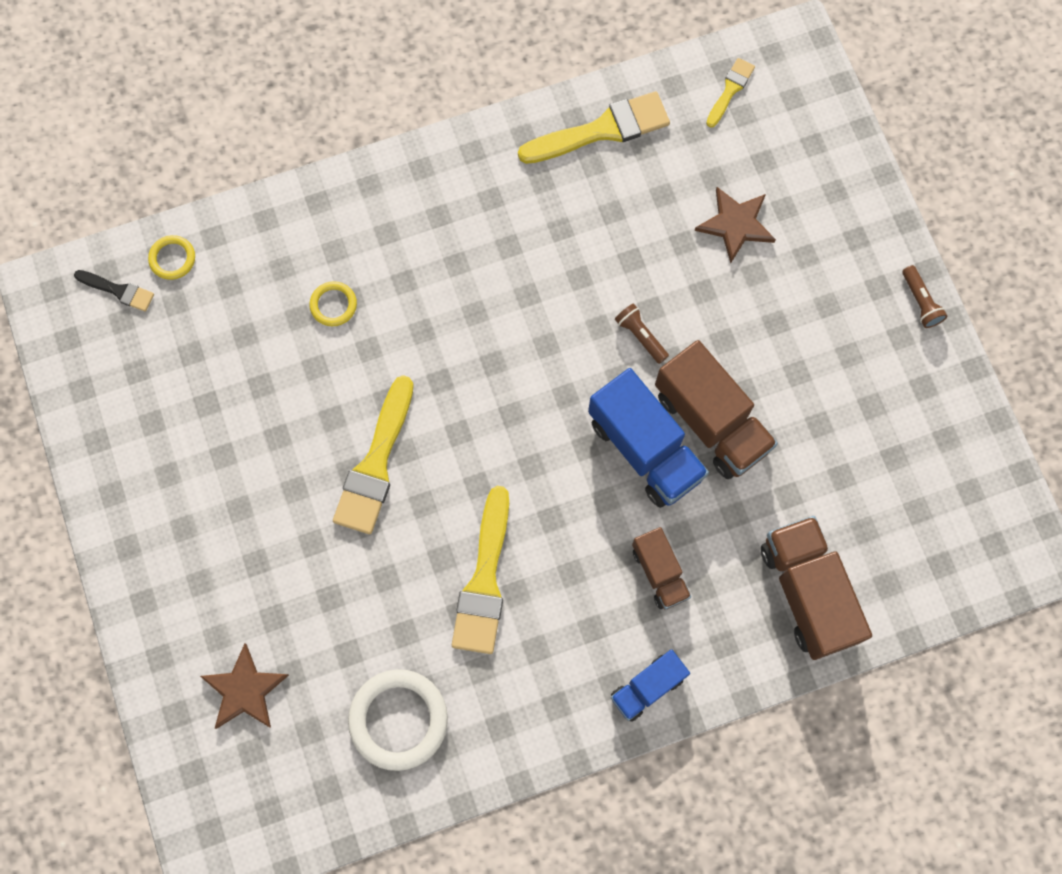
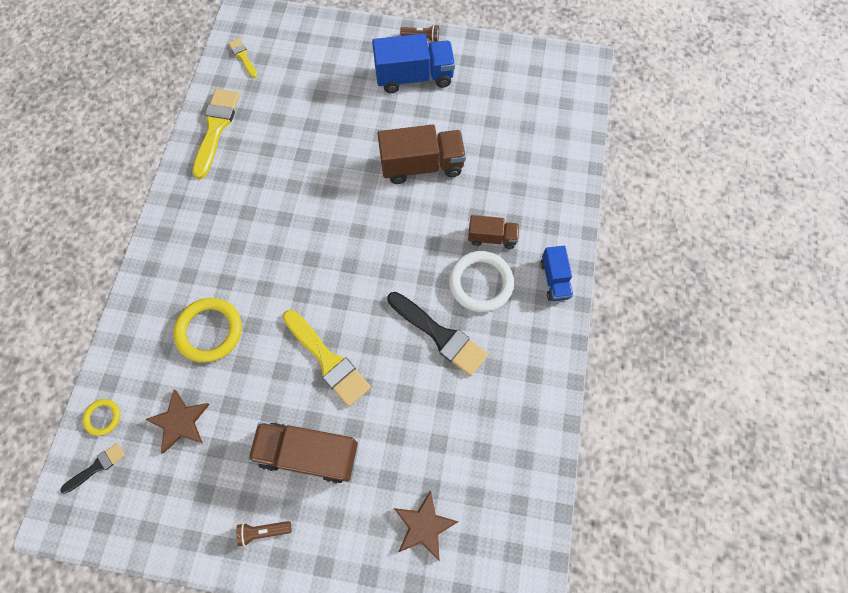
camera: 60 degrees left, 5 degrees down
yellow ring [309,281,357,326] -> yellow ring [174,298,242,363], size x1.94
white ring [348,669,448,771] -> white ring moved to [449,251,514,312]
yellow brush [452,486,509,654] -> black brush [388,292,488,376]
blue truck [588,368,709,508] -> blue truck moved to [372,34,455,93]
brown flashlight [615,303,669,364] -> brown flashlight moved to [236,521,291,546]
brown star [695,187,776,263] -> brown star moved to [145,390,210,454]
brown truck [761,516,872,660] -> brown truck moved to [248,422,358,484]

